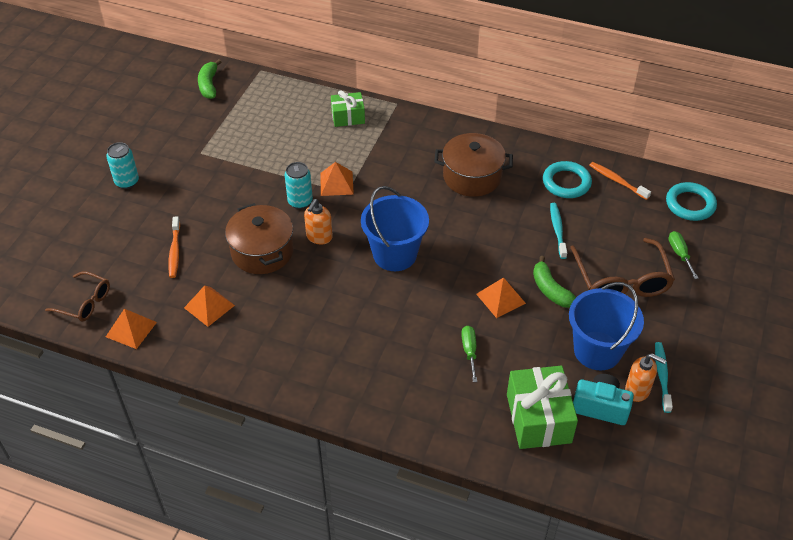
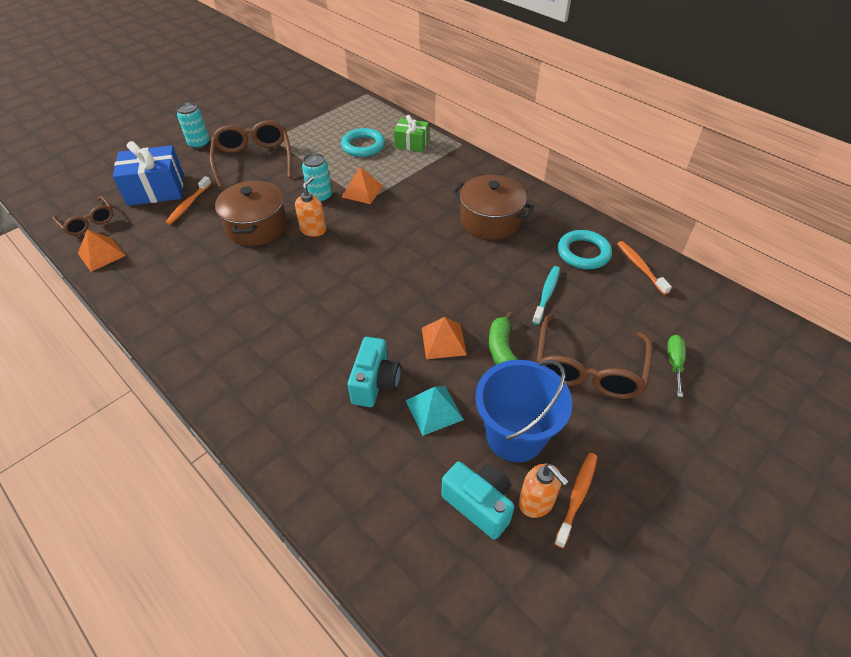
camera: 25 degrees right, 0 degrees up
orange pyramid [184,286,235,327] -> none
green banana [198,59,221,99] -> none
orange soap dispenser [304,199,333,244] -> orange soap dispenser turned 150 degrees clockwise [295,176,326,237]
blue bucket [361,186,429,271] -> none
green screwdriver [461,326,477,382] -> turquoise camera [348,337,401,407]
green gift [507,366,578,449] -> none
turquoise toothbrush [655,342,673,413] -> orange toothbrush [554,453,597,548]
turquoise ring [666,182,717,221] -> turquoise ring moved to [341,128,385,157]
none -> blue gift [113,141,184,206]
none -> brown glasses [210,120,292,188]
none -> turquoise pyramid [405,386,464,436]

